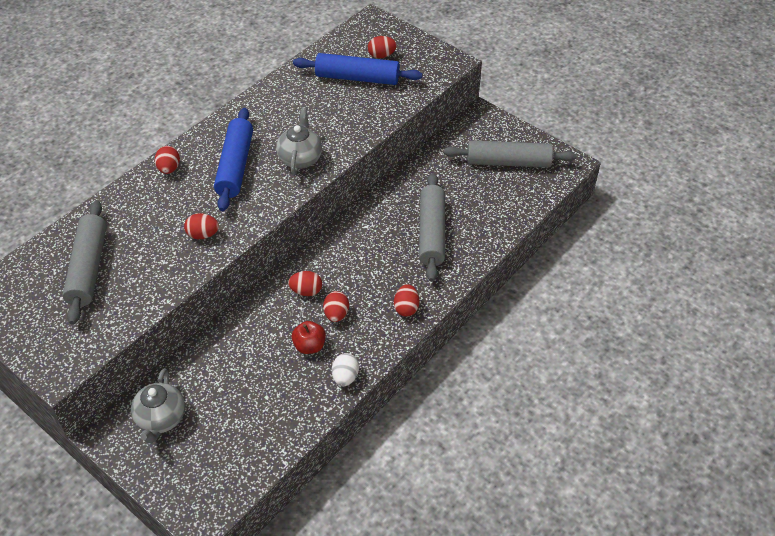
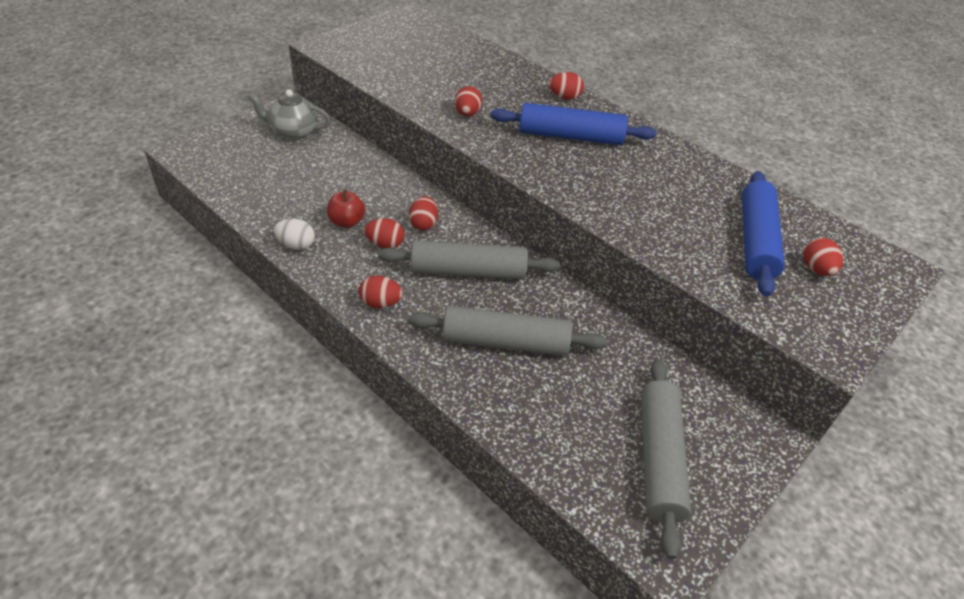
camera: 90 degrees right, 5 degrees down
grey rolling pin [63,200,107,325] -> grey rolling pin moved to [378,240,560,280]
grey teapot [276,107,322,175] -> none

